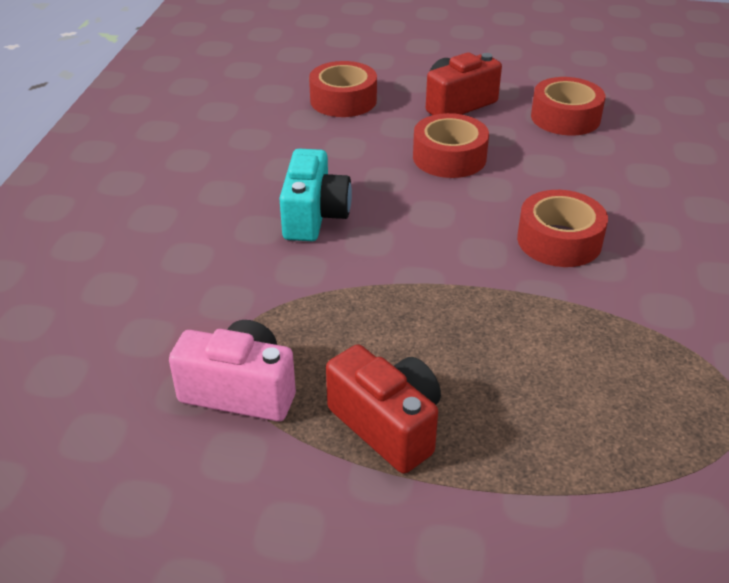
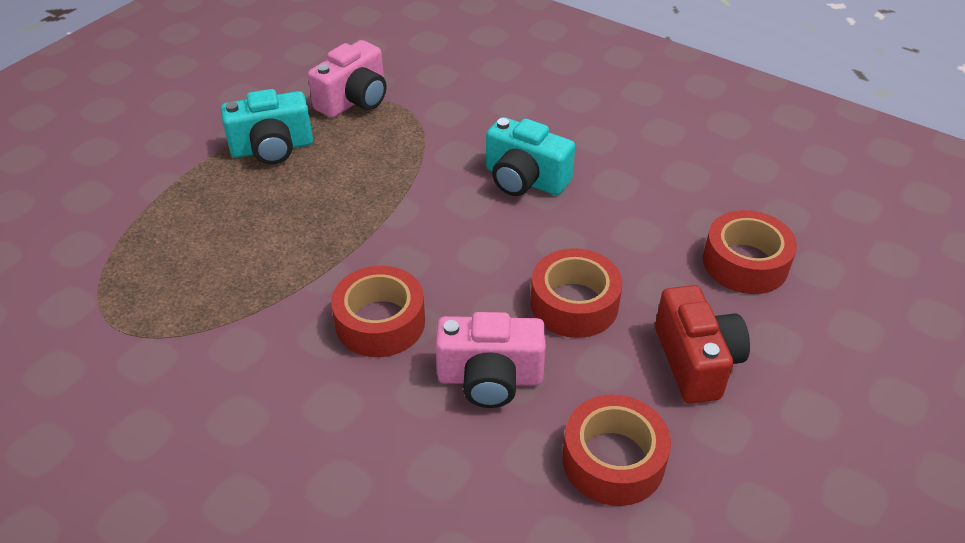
camera: 115 degrees right, 5 degrees up
red camera [326,344,441,474] -> turquoise camera [221,89,313,164]
none -> pink camera [436,312,546,408]

